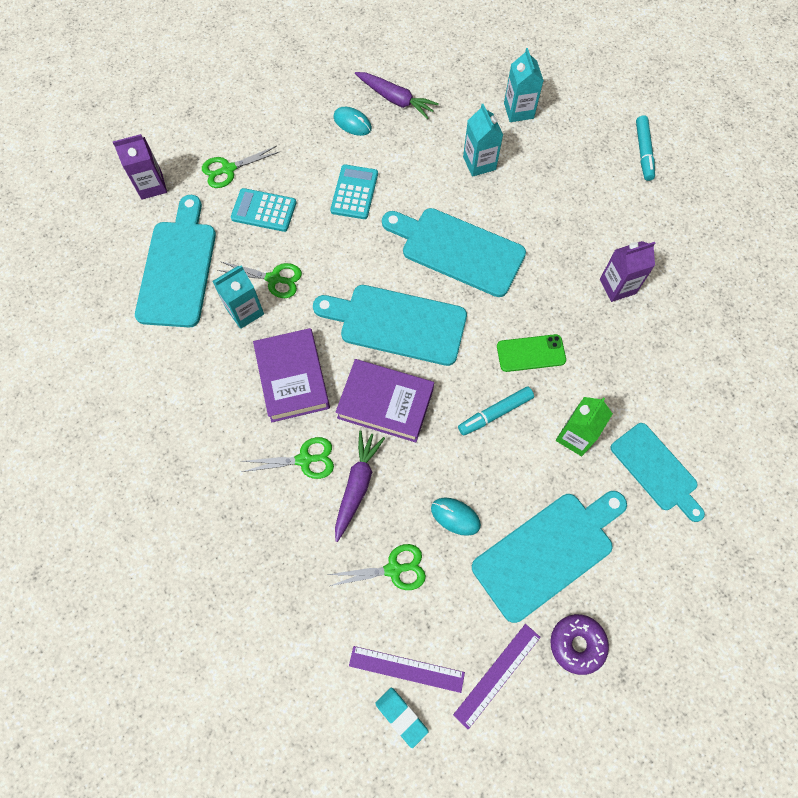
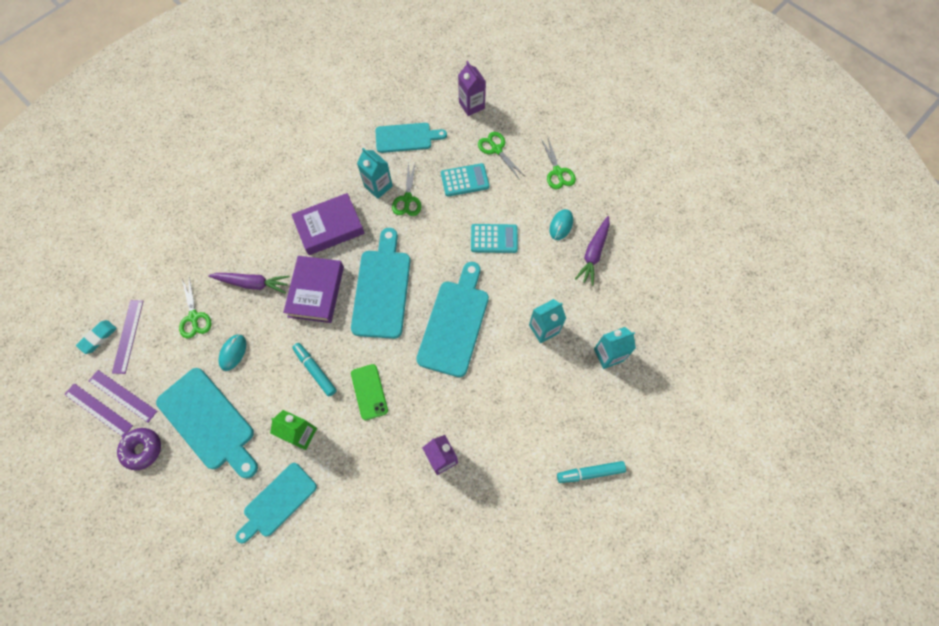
camera: 80 degrees right, 0 degrees up
turquoise cutting board [135,195,216,327] -> turquoise cutting board [375,123,447,153], size x0.66
turquoise calculator [231,188,296,232] -> turquoise calculator turned 75 degrees clockwise [441,163,490,196]
green scissors [240,437,334,479] -> green scissors moved to [541,138,576,189]
none -> purple ruler [64,383,133,437]

